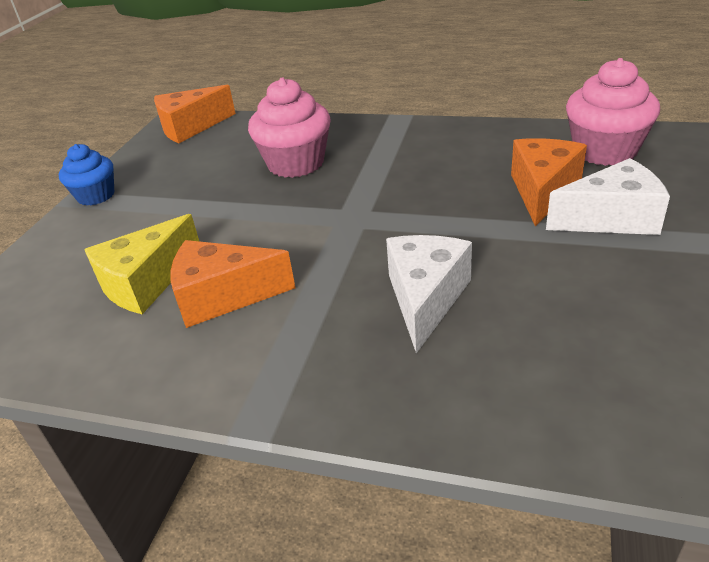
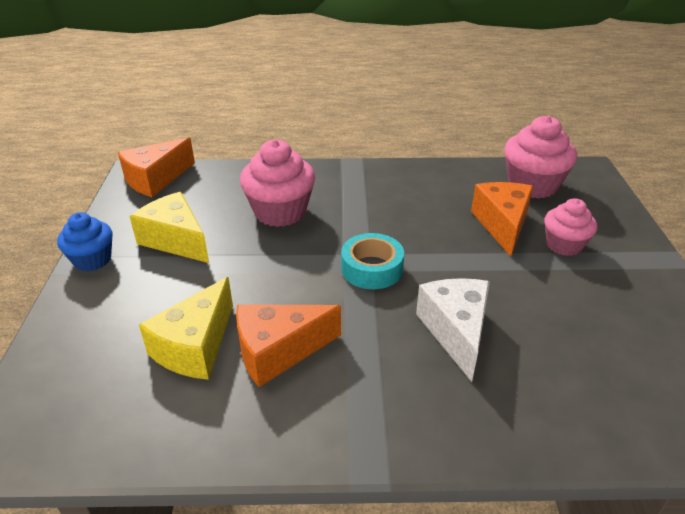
camera: 20 degrees left, 0 degrees up
white cheese [546,158,670,235] -> pink cupcake [544,198,597,256]
none -> yellow cheese [129,192,209,263]
none -> turquoise tape [341,233,404,289]

